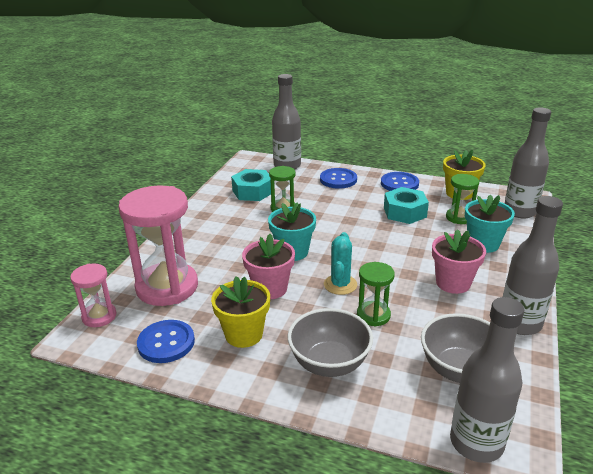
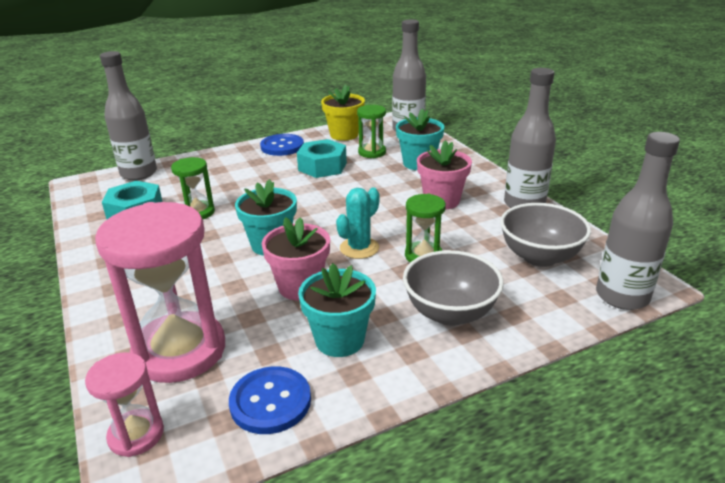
camera: 45 degrees left, 0 degrees up
yellow flower pot [211,277,270,348] -> turquoise flower pot [298,263,376,357]
blue button [320,168,357,189] -> none
turquoise cactus [324,232,357,295] -> turquoise cactus turned 75 degrees clockwise [336,187,380,259]

